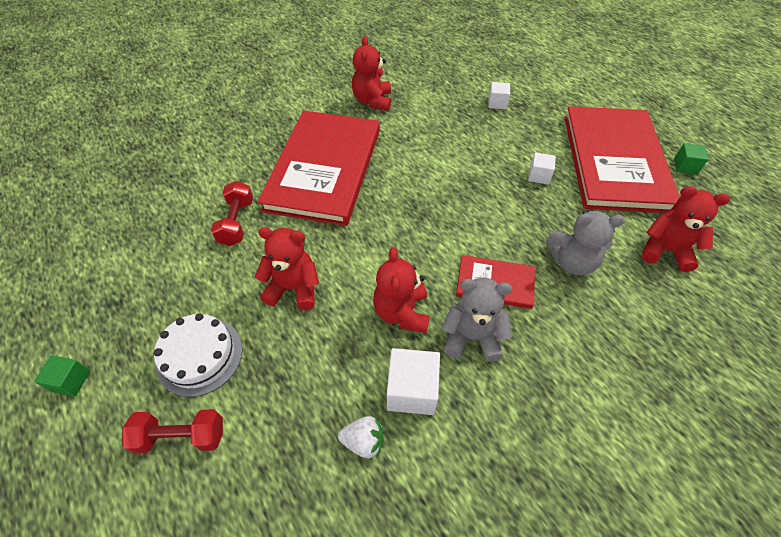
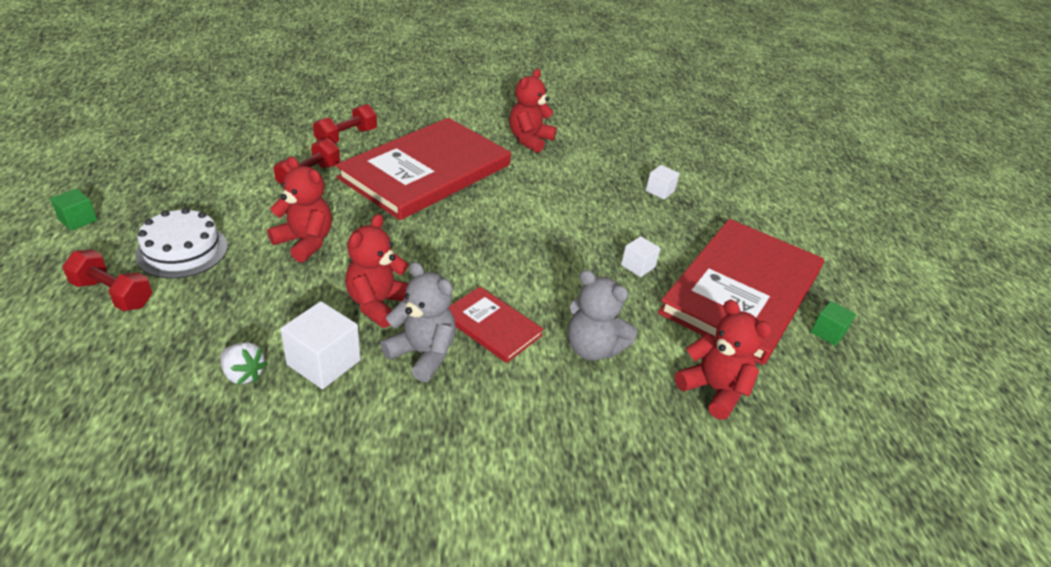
camera: 25 degrees right, 15 degrees down
none -> red dumbbell [313,104,377,144]

